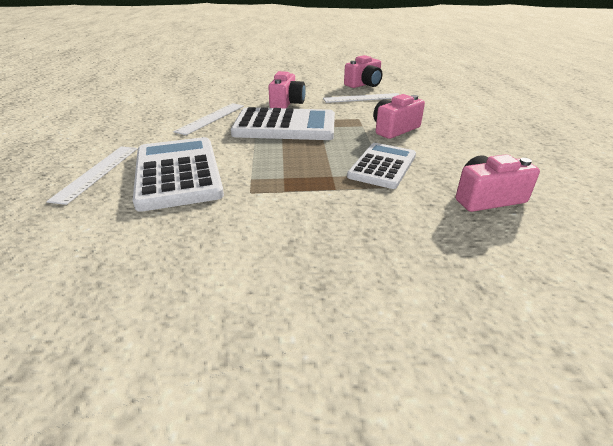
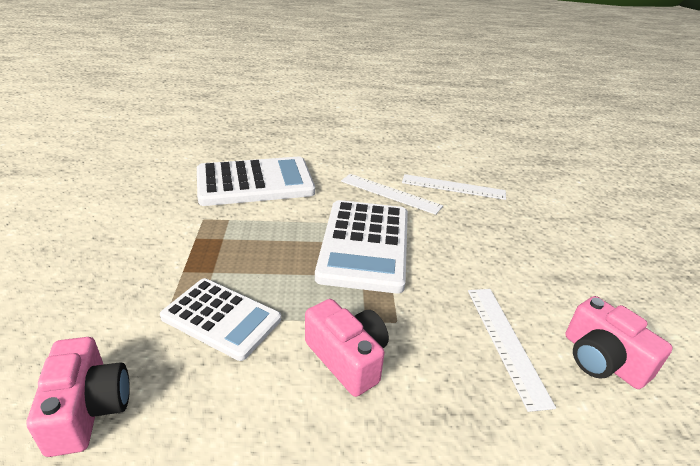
camera: 90 degrees right, 0 degrees up
white ruler [46,147,137,205] -> white ruler moved to [402,174,506,200]
pink camera [268,71,306,108] -> none

